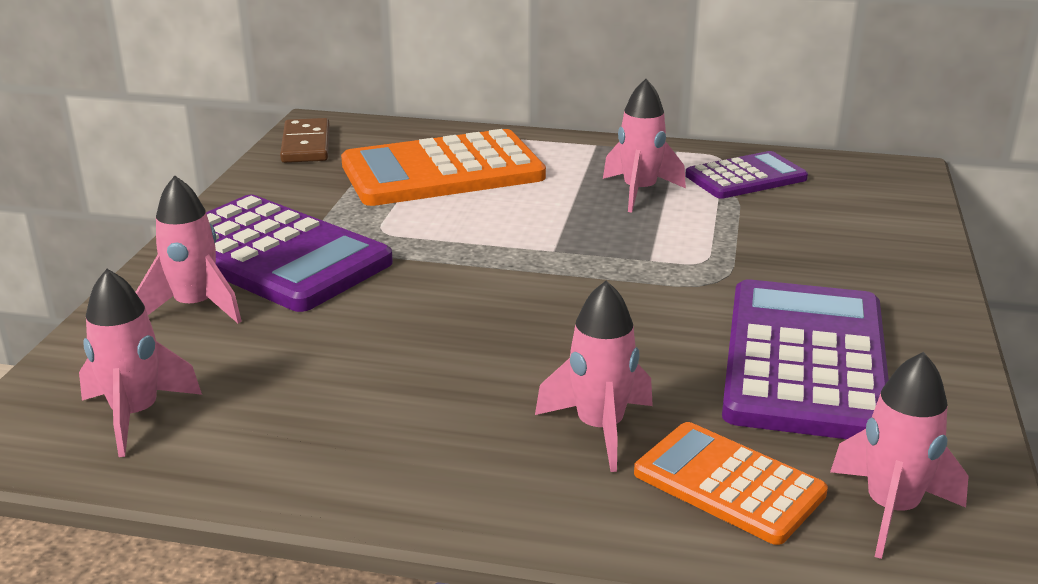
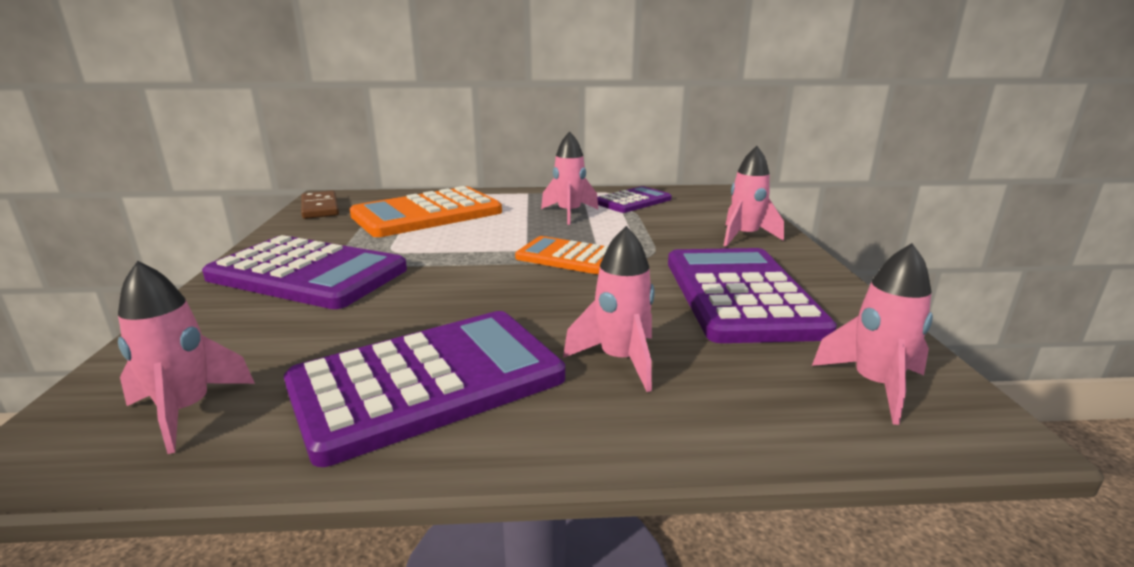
camera: 15 degrees left, 5 degrees down
pink rocket [136,176,242,323] -> pink rocket moved to [724,146,784,247]
orange calculator [634,422,828,545] -> orange calculator moved to [515,236,608,274]
none -> purple calculator [284,311,565,467]

